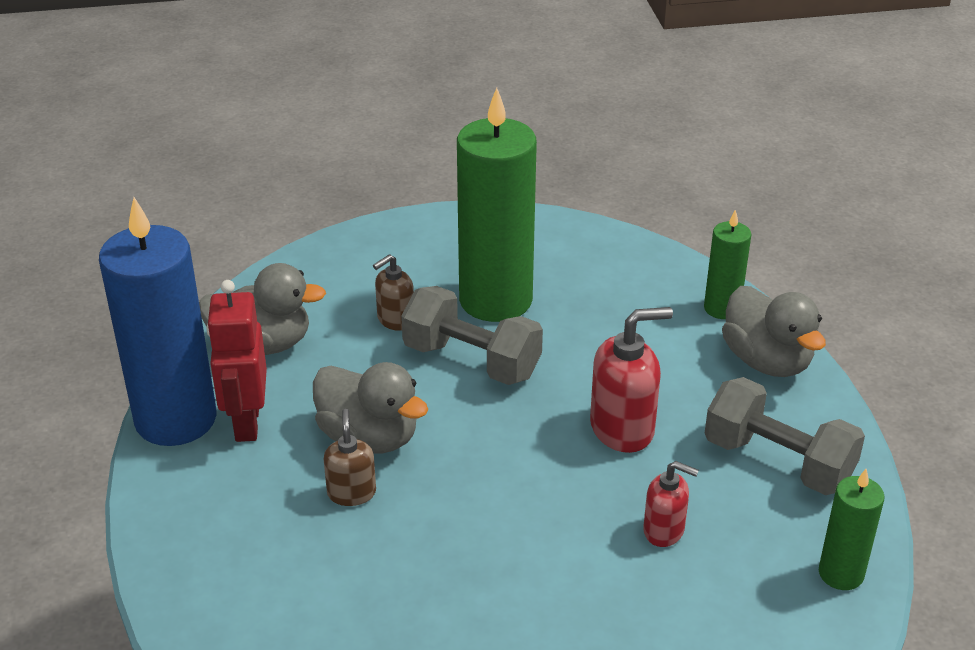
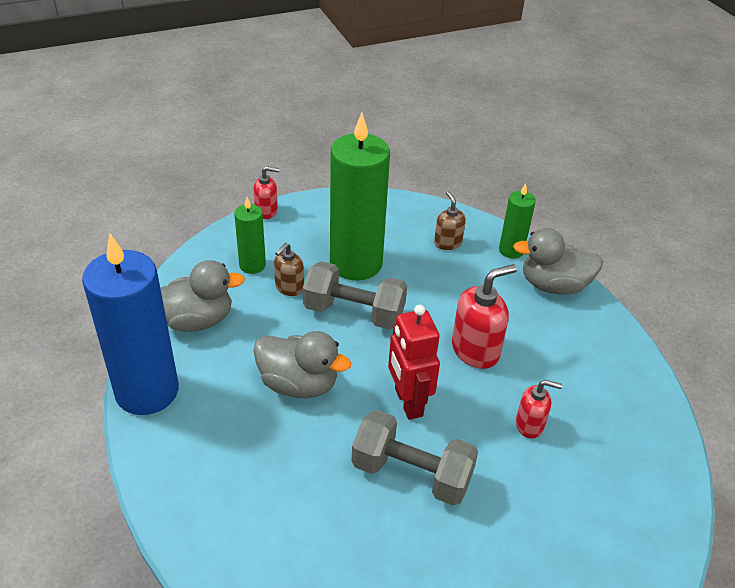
camera: 15 degrees left, 5 degrees up
red robot [206,280,267,442] -> red robot moved to [388,305,440,420]
brown soap dispenser [324,409,376,506] -> brown soap dispenser moved to [434,191,466,250]
grey dumbbell [705,377,865,495] -> grey dumbbell moved to [352,410,478,506]
grey duck [722,286,826,377] -> grey duck turned 135 degrees clockwise [513,228,603,295]
green candle [819,469,885,590] -> green candle moved to [234,197,266,274]
none -> red soap dispenser [254,166,280,219]

